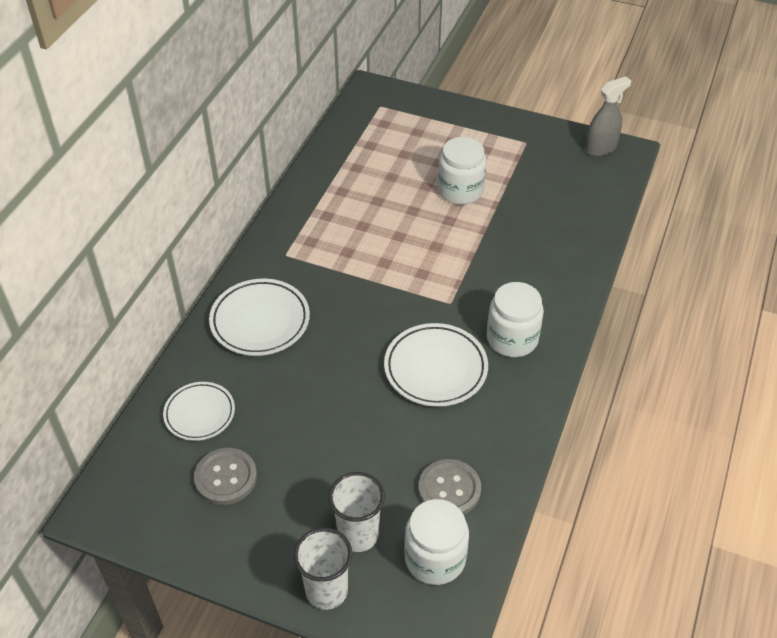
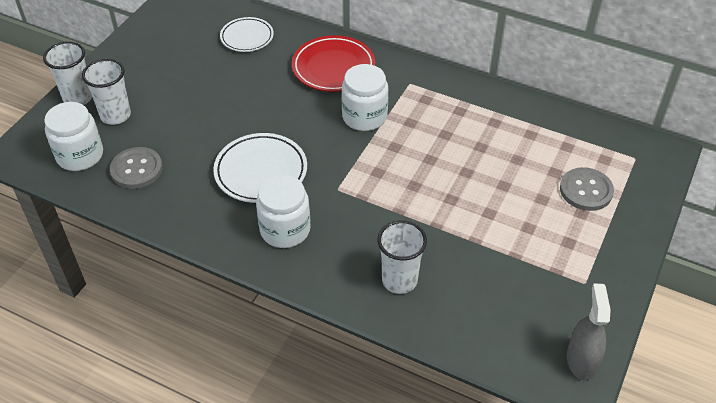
camera: 95 degrees right, 0 degrees up
grey button [194,448,257,505] -> grey button moved to [560,167,614,211]
white plate [209,279,310,356] -> red plate [292,35,375,92]
white jar [438,137,486,205] -> white jar moved to [341,64,388,131]
grey spray bottle [585,77,631,156] -> grey spray bottle turned 150 degrees counterclockwise [567,283,611,381]
none -> white cup [377,220,427,294]

